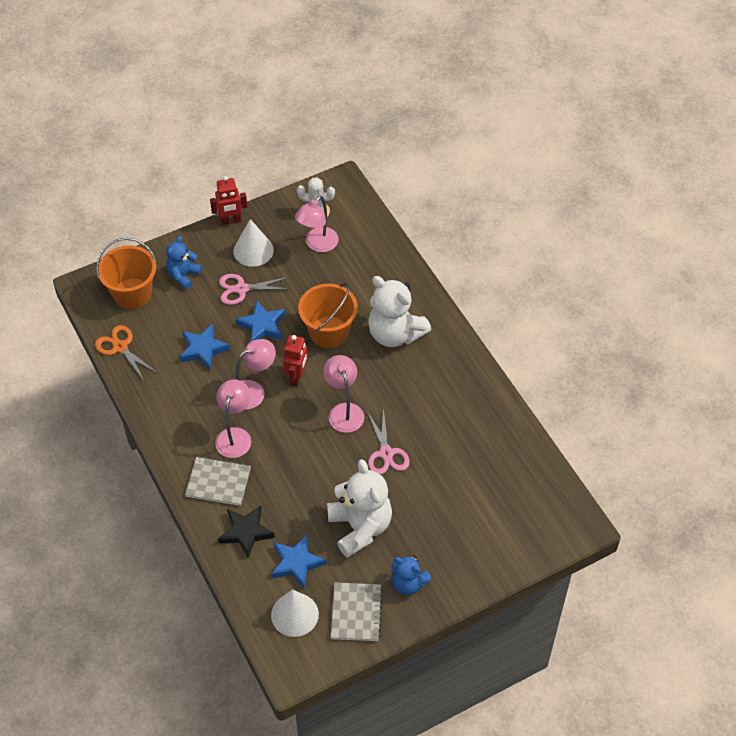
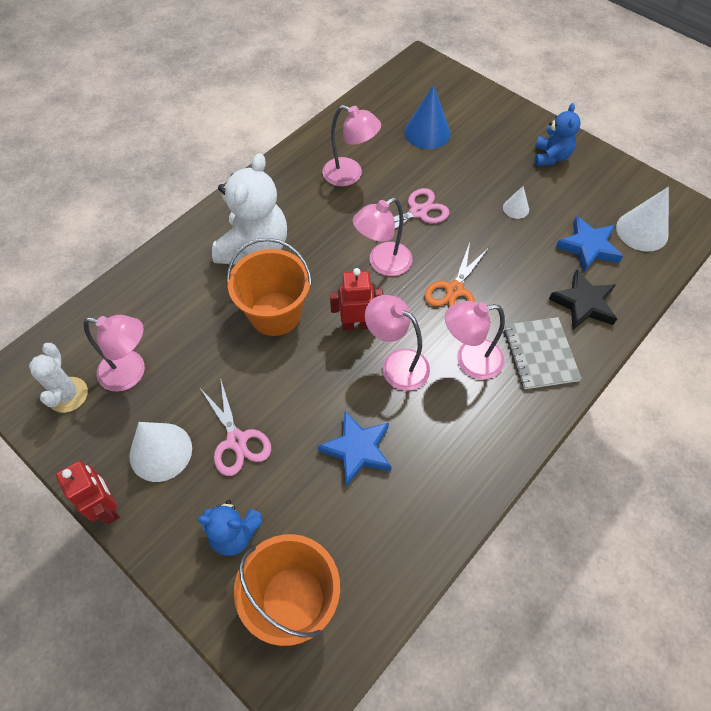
camera: 110 degrees left, 5 degrees up
orange scissors [95,325,158,381] -> orange scissors moved to [425,242,488,307]
blue star [235,300,286,341] -> none
white teddy bear [327,459,392,558] -> white cone [503,186,529,219]
grey notebook [331,583,382,641] -> none
none -> pink lamp [322,105,381,186]
none -> blue cone [404,85,451,149]

